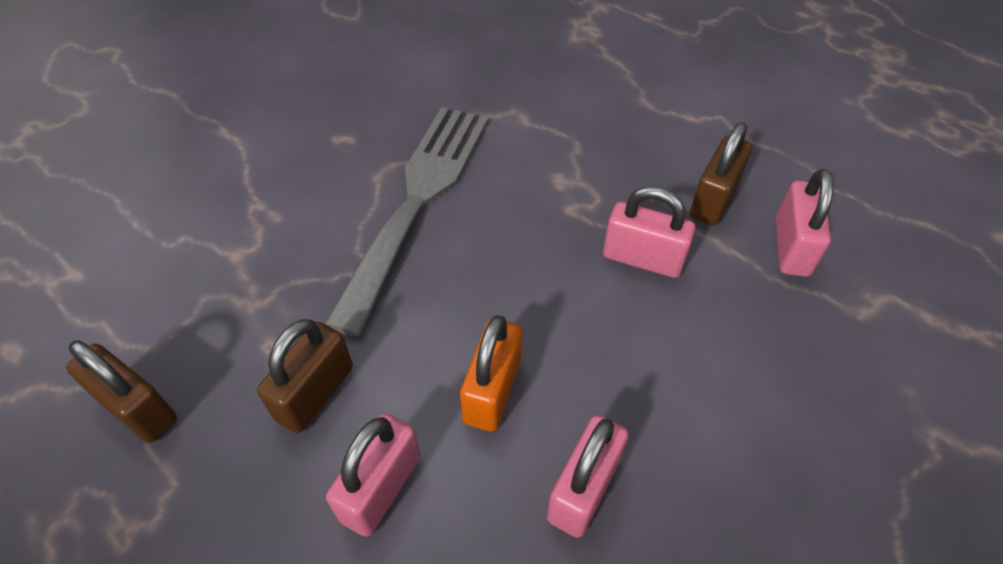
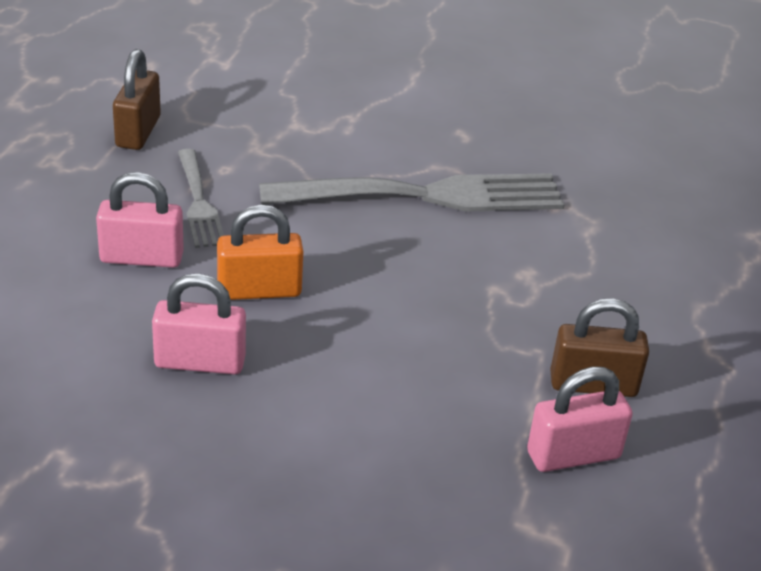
camera: 60 degrees right, 15 degrees down
brown padlock [257,319,353,433] -> grey fork [178,149,224,248]
pink padlock [603,186,696,278] -> none

